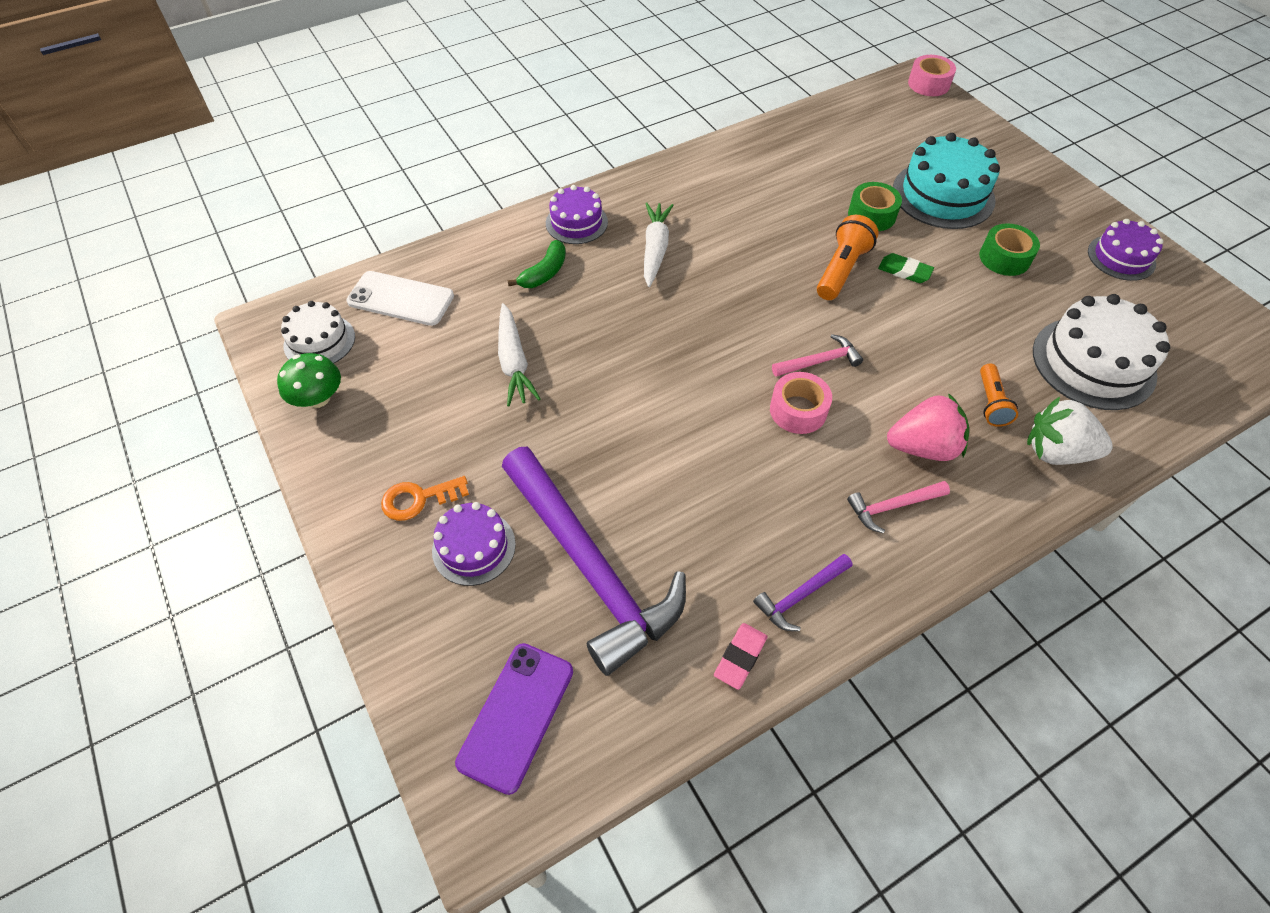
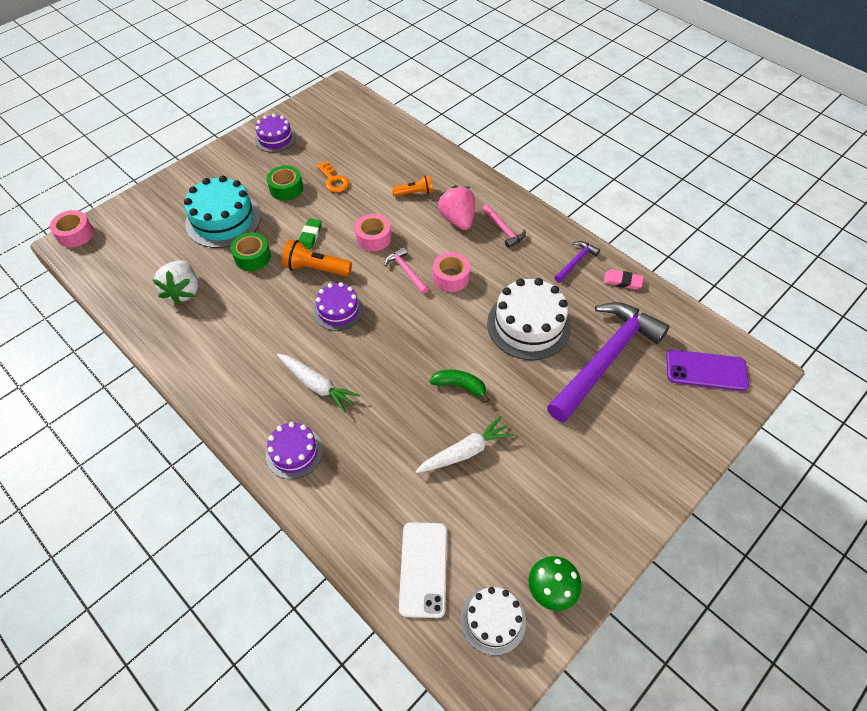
camera: 105 degrees left, 0 degrees up
orange key [381,476,469,521] -> orange key moved to [317,161,349,192]
purple cake [432,502,516,586] -> purple cake moved to [314,282,363,331]
green banana [507,240,566,288] -> green banana moved to [430,370,489,403]
white carrot [644,202,674,287] -> white carrot turned 135 degrees counterclockwise [277,354,360,413]
purple hammer [753,554,852,631] -> purple hammer turned 90 degrees counterclockwise [554,241,600,283]
white strawberry [1027,396,1113,465] -> white strawberry moved to [153,260,198,305]
white cake [1033,294,1170,410] -> white cake moved to [487,278,571,360]
none -> pink tape [355,214,391,251]

